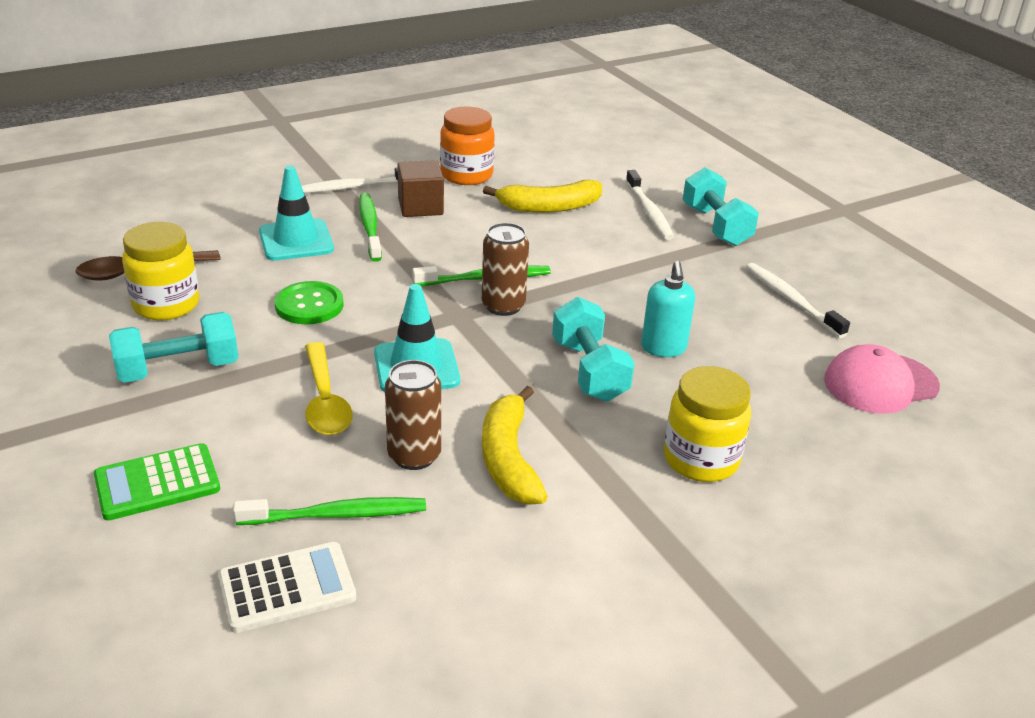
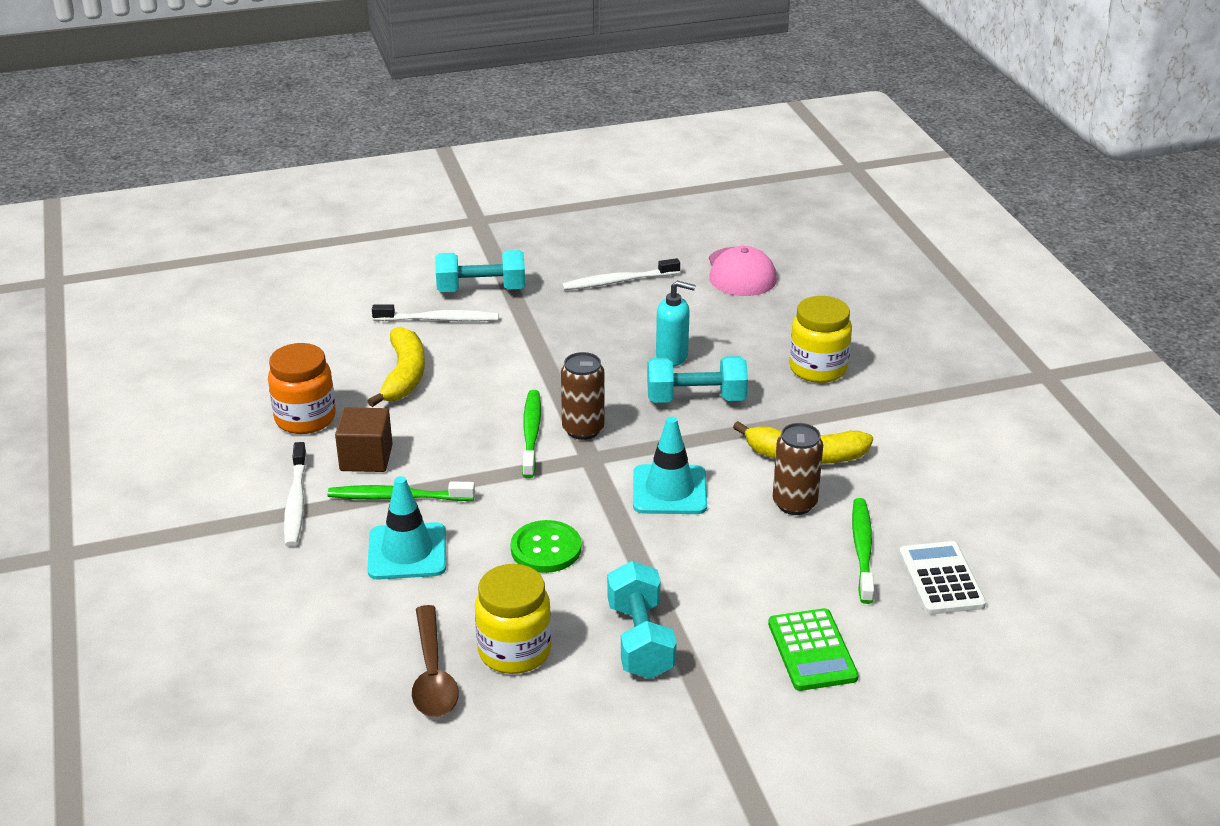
camera: 75 degrees left, 0 degrees up
yellow spoon [305,342,353,435] -> none

